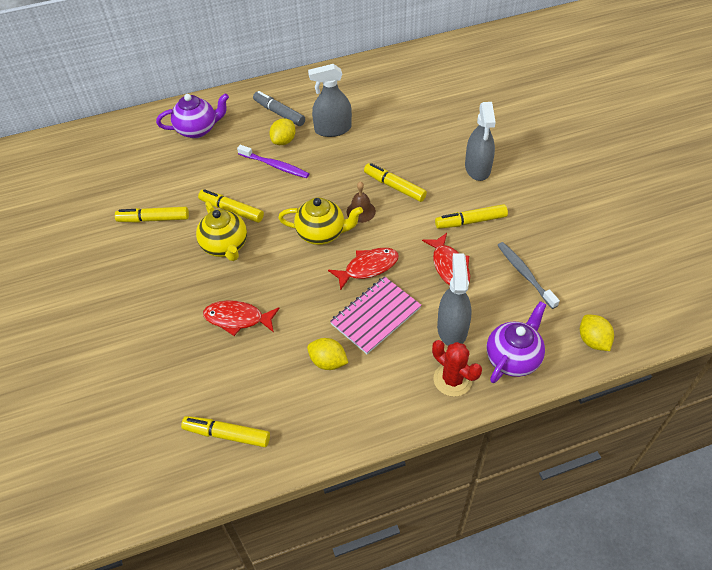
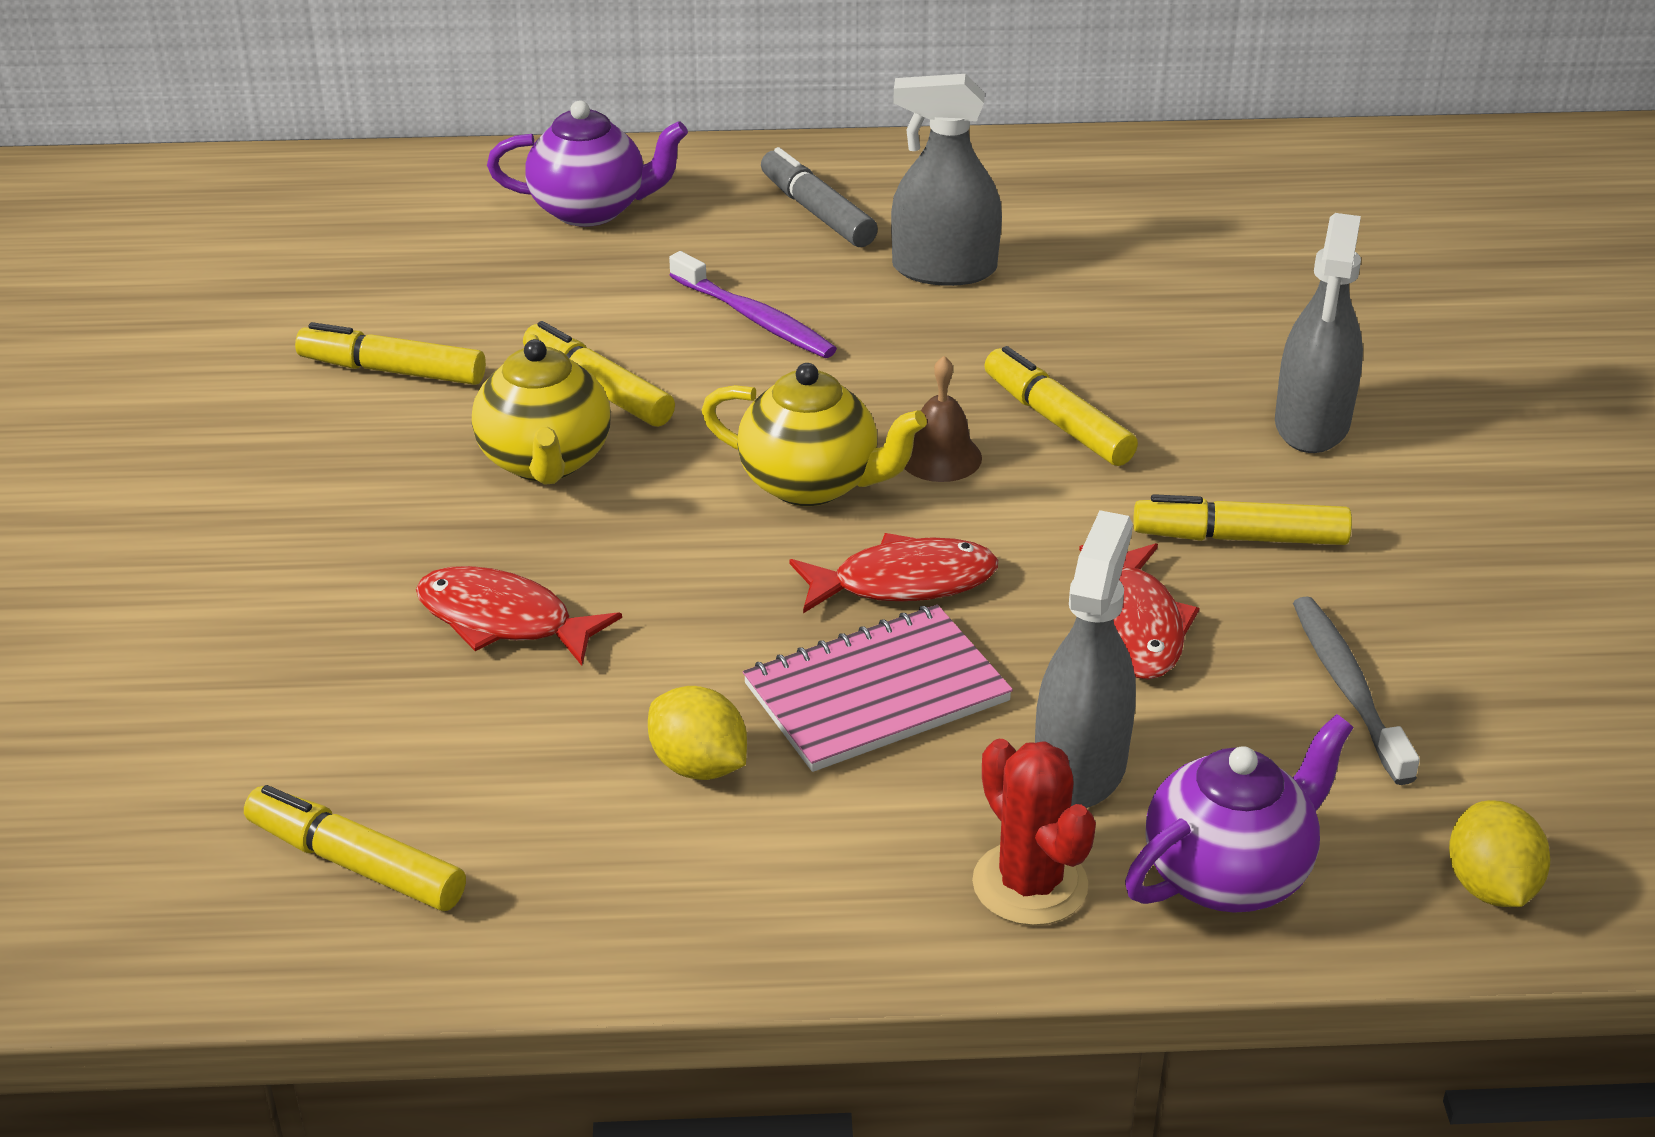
camera: 15 degrees right, 15 degrees down
yellow lemon [269,118,296,145] -> none

